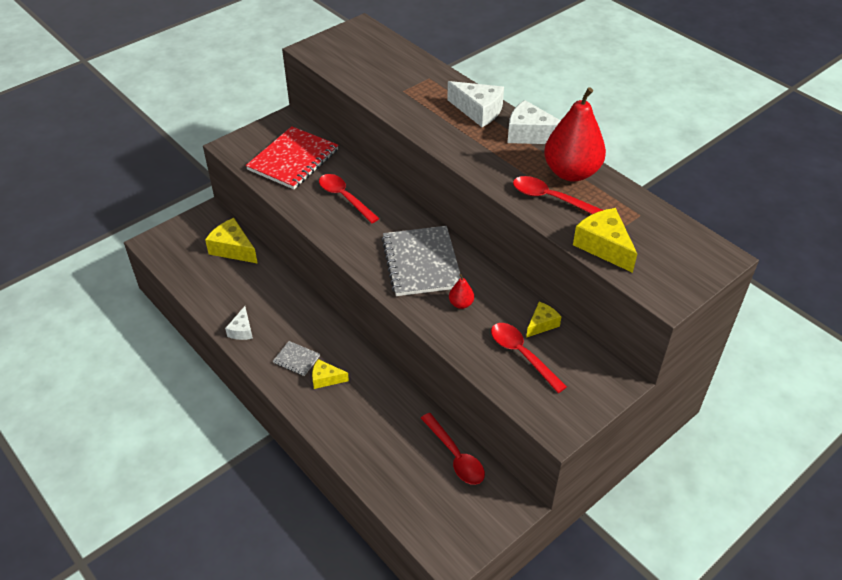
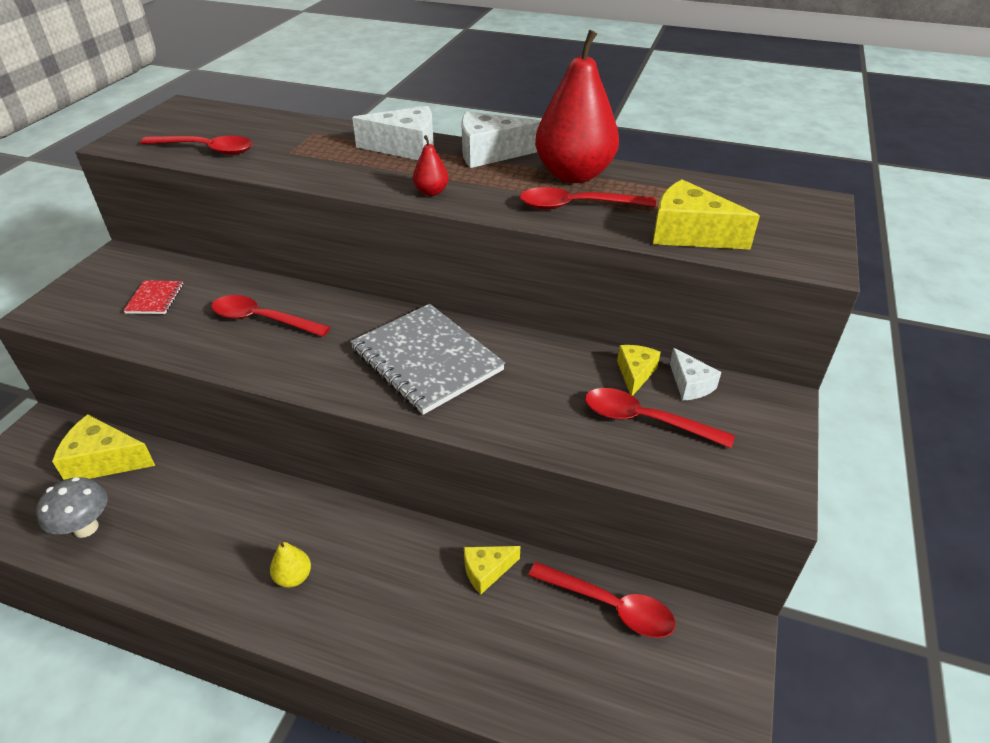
camera: 30 degrees left, 5 degrees down
white cheese [225,306,253,340] -> white cheese moved to [670,348,721,401]
red notebook [246,126,338,189] -> red notebook [123,280,183,314], size x0.45
grey notebook [273,341,320,376] -> yellow pear [270,540,311,587]
yellow cheese [312,359,349,389] -> yellow cheese moved to [464,546,520,595]
red pear [449,274,474,309] -> red pear moved to [413,135,449,196]
none -> grey mushroom [36,477,107,538]
none -> red spoon [140,136,253,155]

